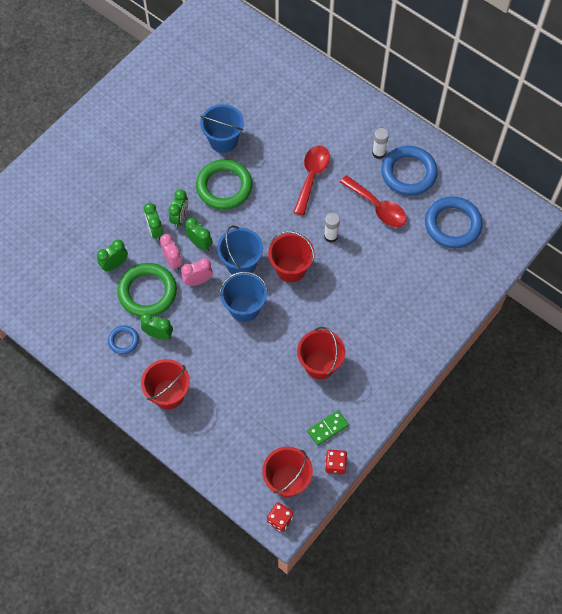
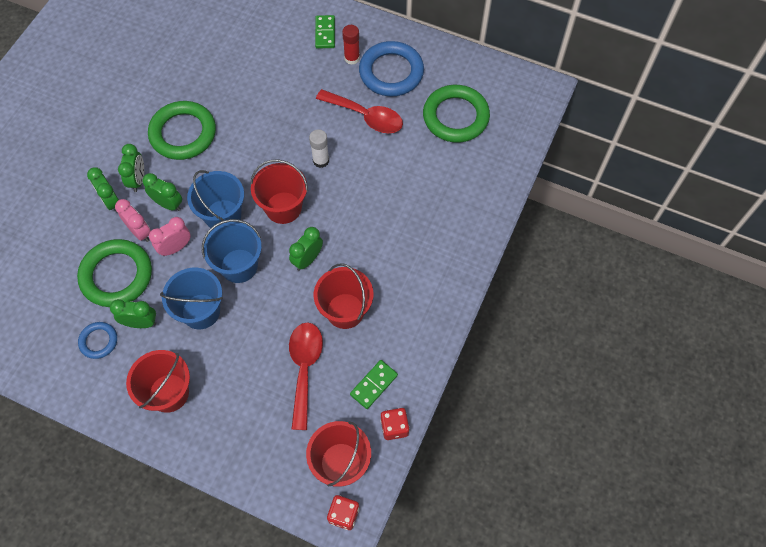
camera: 15 degrees left, 0 degrees up
green clock [97,240,128,272] -> green clock moved to [289,227,323,271]
blue bucket [200,104,244,153] -> blue bucket moved to [160,268,223,329]
red spoon [294,145,330,215] -> red spoon moved to [289,322,323,430]
white glue stick [372,128,389,159] -> red glue stick [342,25,360,65]
blue ring [425,196,483,248] -> green ring [423,85,490,143]
none -> green domino [315,15,335,49]

